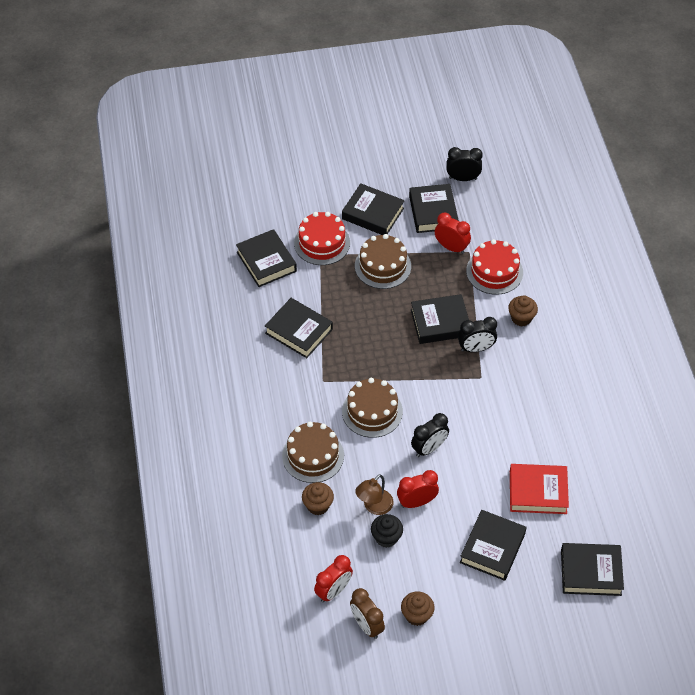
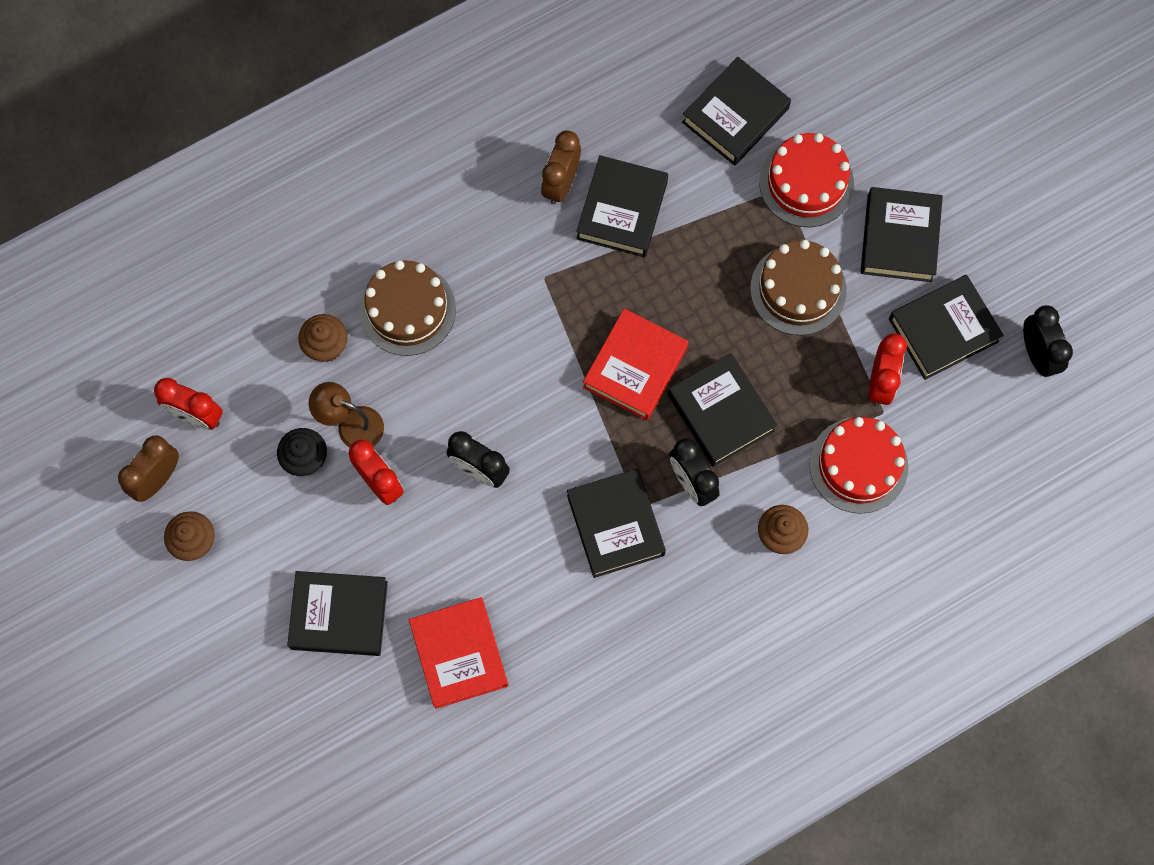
camera: 70 degrees right, 20 degrees up
brown cake [342,378,403,438] -> none
black book [561,543,624,596] -> black book moved to [567,469,666,578]
none -> brown clock [541,131,581,204]
none -> red book [583,309,688,420]

